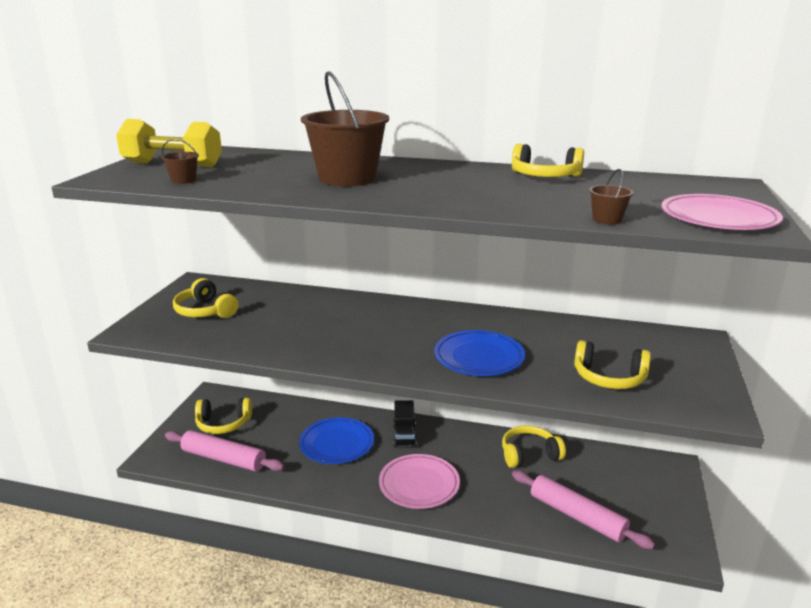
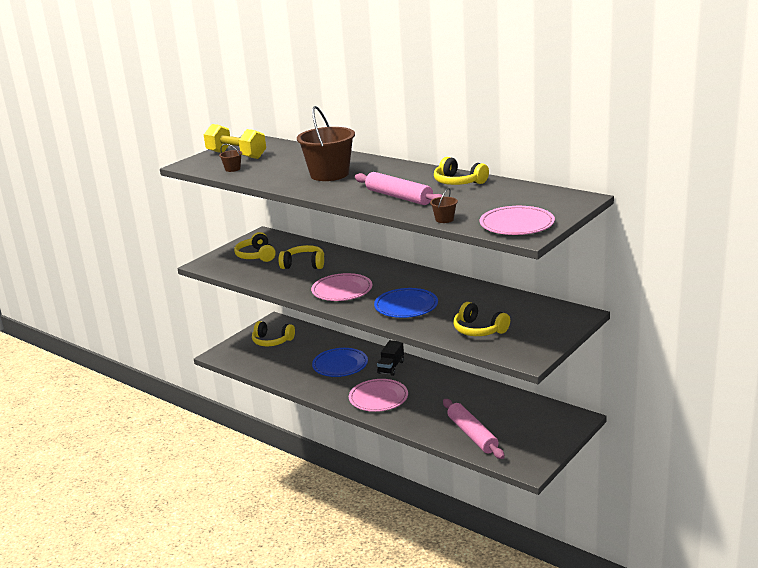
camera: 25 degrees right, 0 degrees up
pink rolling pin [165,430,284,472] -> pink rolling pin moved to [355,172,444,205]
yellow headphones [502,425,566,468] -> yellow headphones moved to [279,245,324,269]
none -> pink plate [311,273,372,301]

